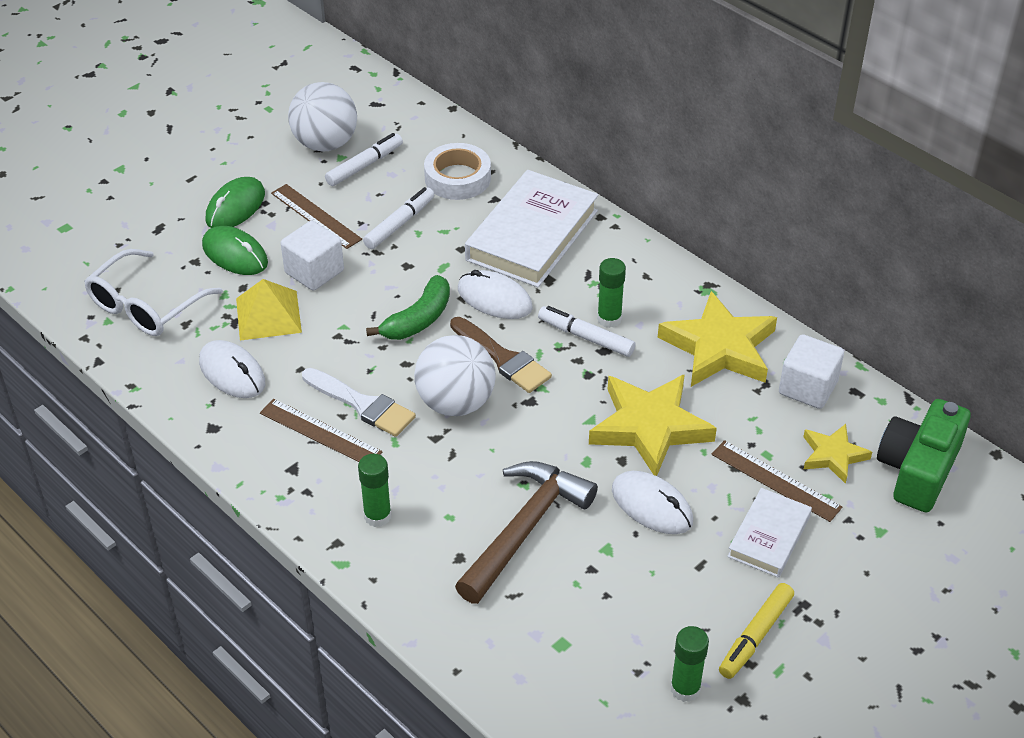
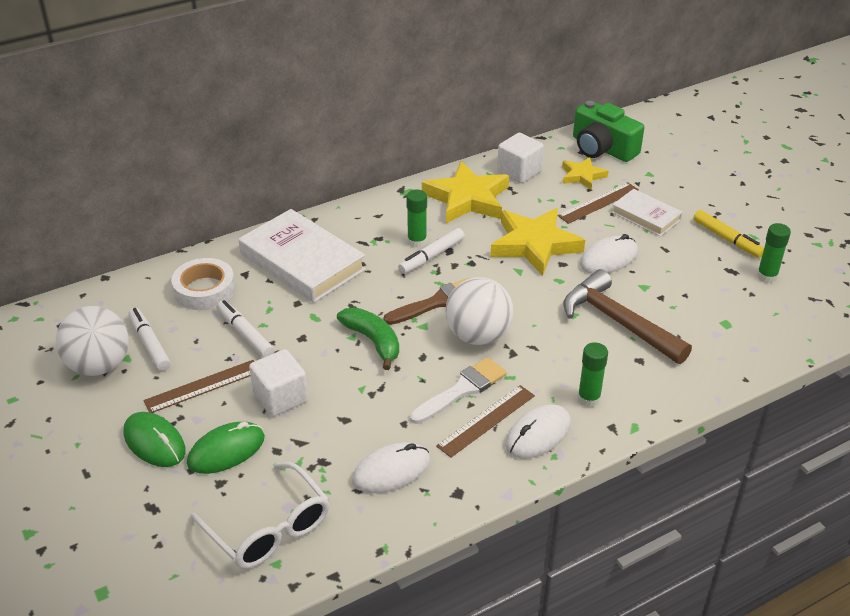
camera: 75 degrees left, 5 degrees down
yellow pyramid [236,279,302,340] -> none
white mouse [458,270,533,319] -> white mouse moved to [505,404,571,459]

